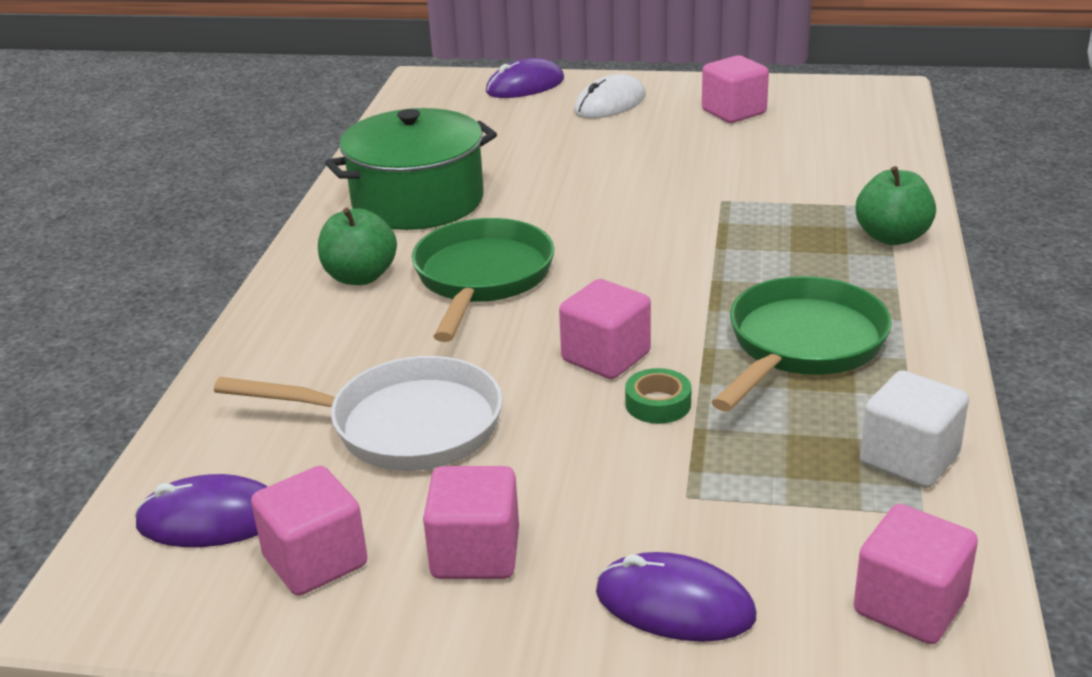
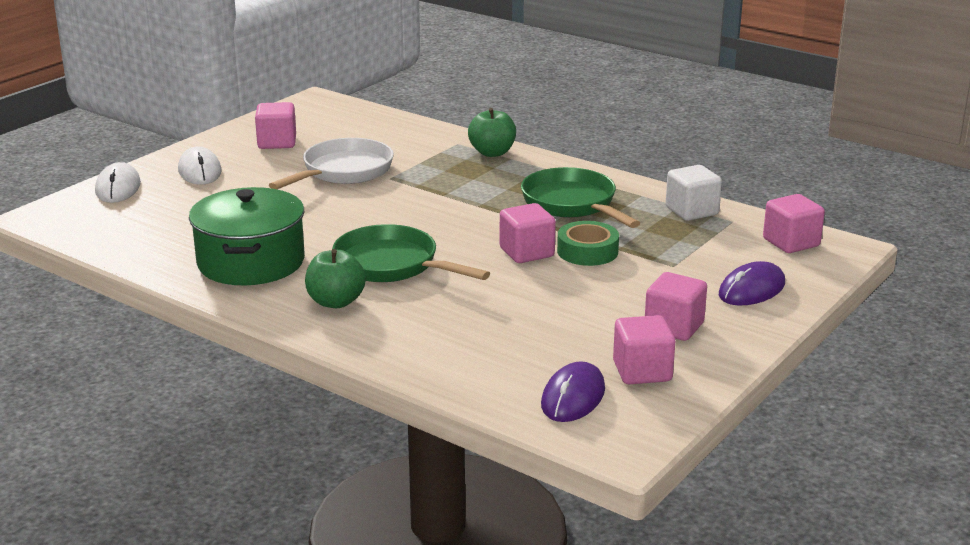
camera: 65 degrees left, 5 degrees down
white pan [214,356,503,471] -> white pan moved to [269,138,394,189]
purple mouse [486,58,564,98] -> white mouse [95,162,141,203]
green tape [625,368,692,424] -> green tape [557,221,619,266], size x1.54

